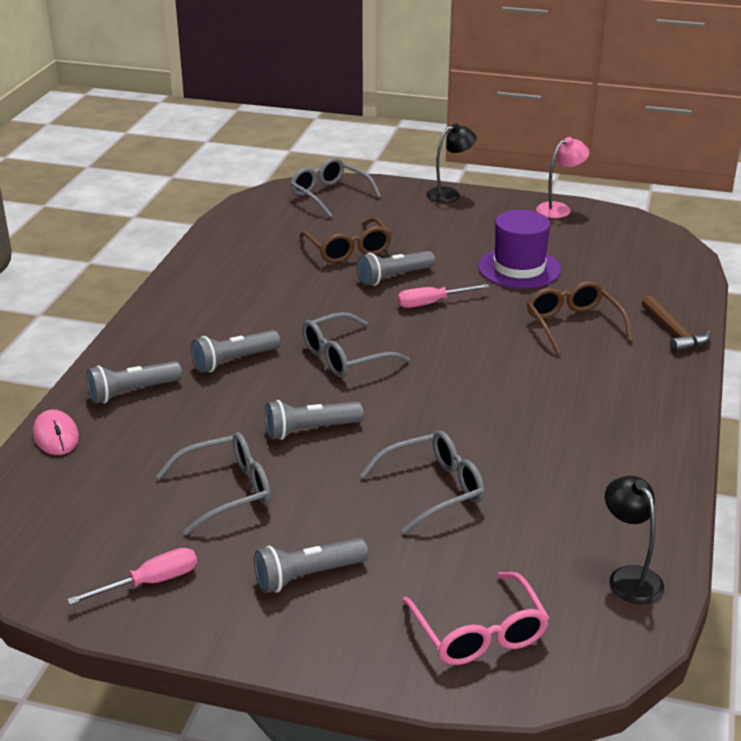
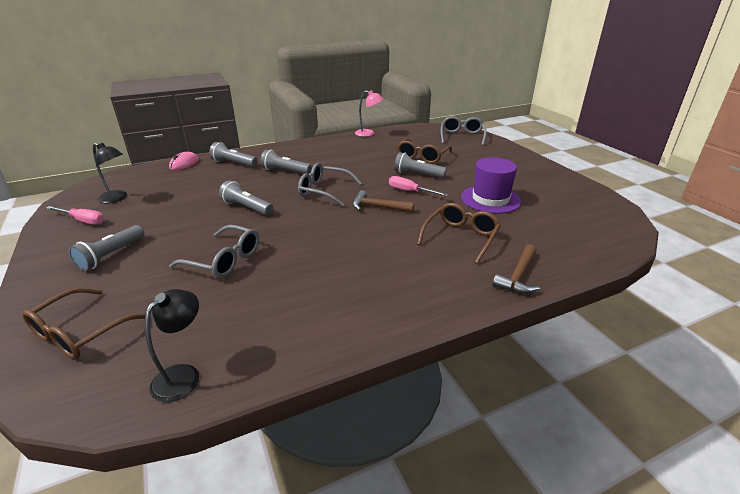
camera: 50 degrees right, 0 degrees up
grey glasses [156,432,271,535] -> none
grey flashlight [254,538,368,593] -> grey flashlight turned 90 degrees counterclockwise [68,225,144,271]
pink glasses [402,572,549,665] -> brown glasses [22,288,146,359]
black lamp [426,123,477,203] -> black lamp moved to [93,143,127,203]
pink lamp [536,137,589,218] -> pink lamp moved to [355,90,384,137]
none -> brown hammer [353,190,414,212]

